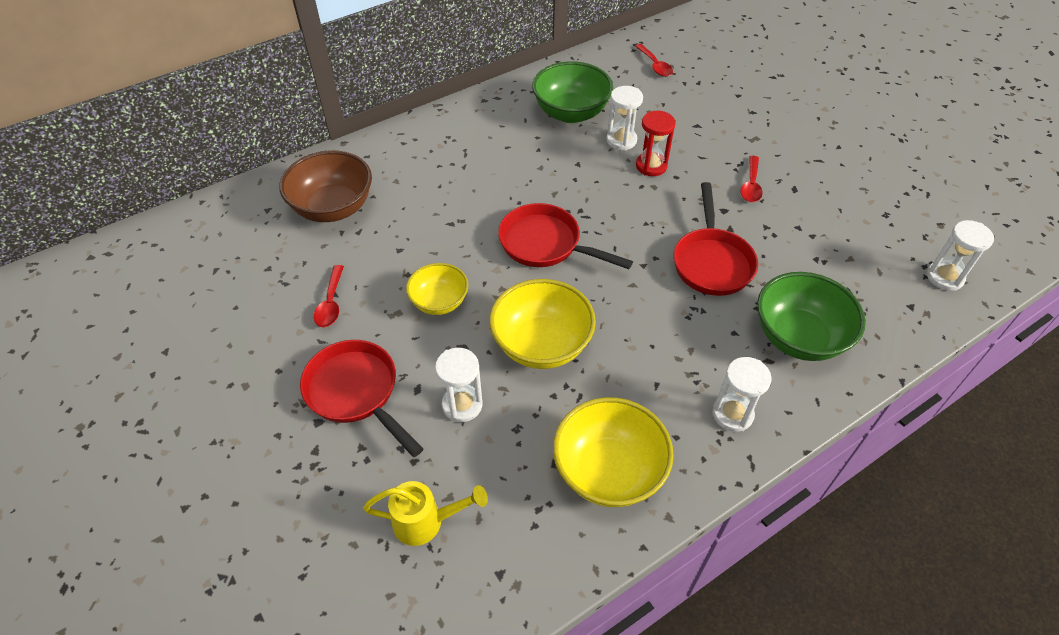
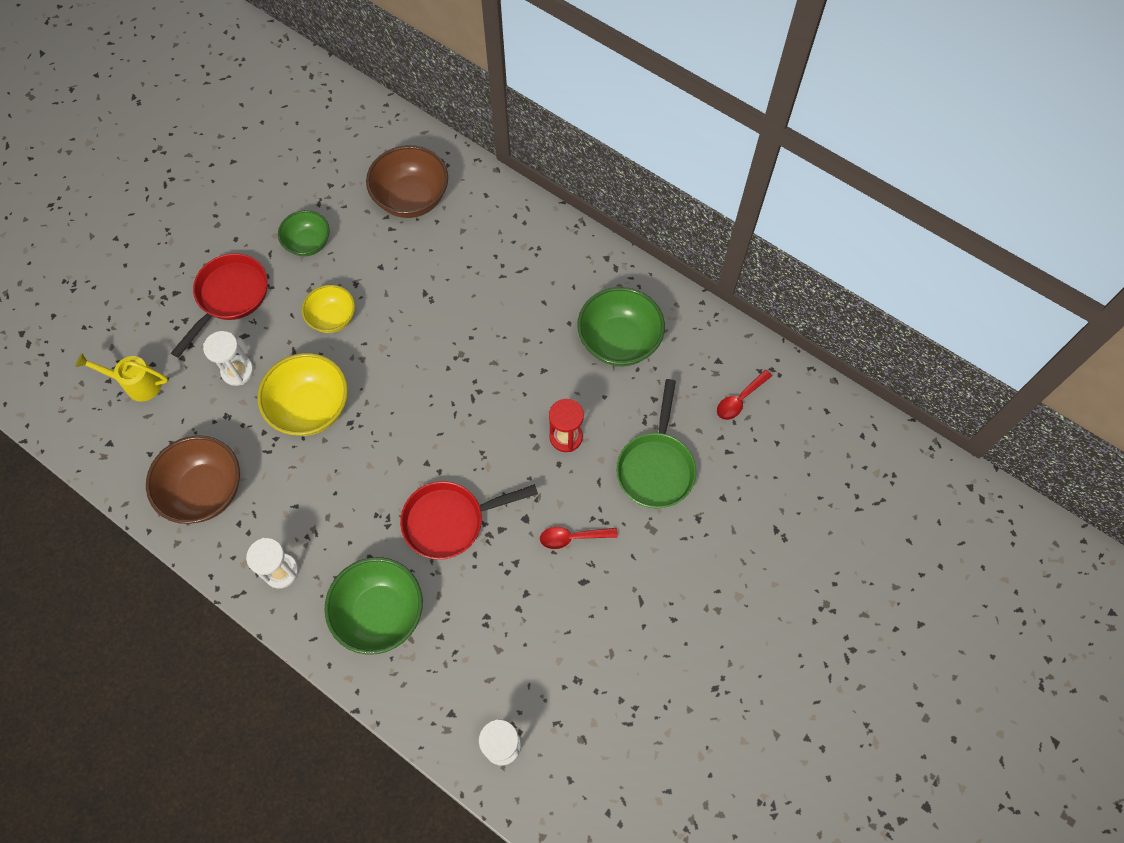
camera: 70 degrees right, 15 degrees up
red spoon [314,265,344,327] -> green bowl [278,210,329,256]
yellow watering can [363,481,488,546] -> yellow watering can turned 120 degrees clockwise [76,353,168,402]
red pan [498,203,633,269] -> none
yellow bowl [553,397,674,507] -> brown bowl [146,435,240,524]
white hourglass [606,86,643,151] -> none
none -> green pan [616,379,696,508]

